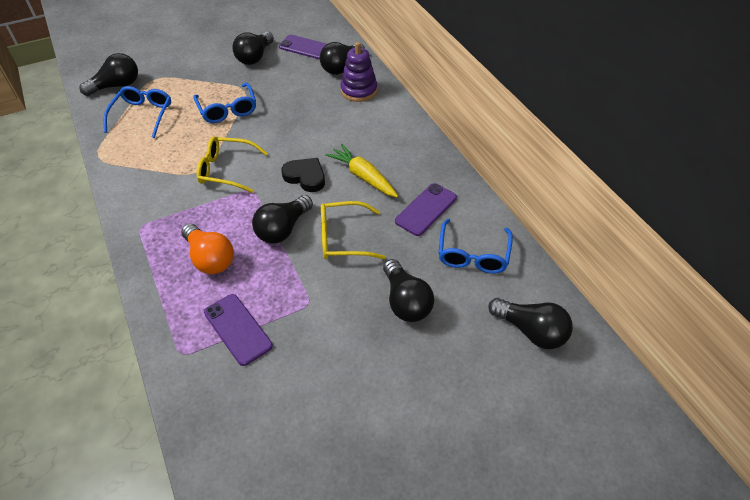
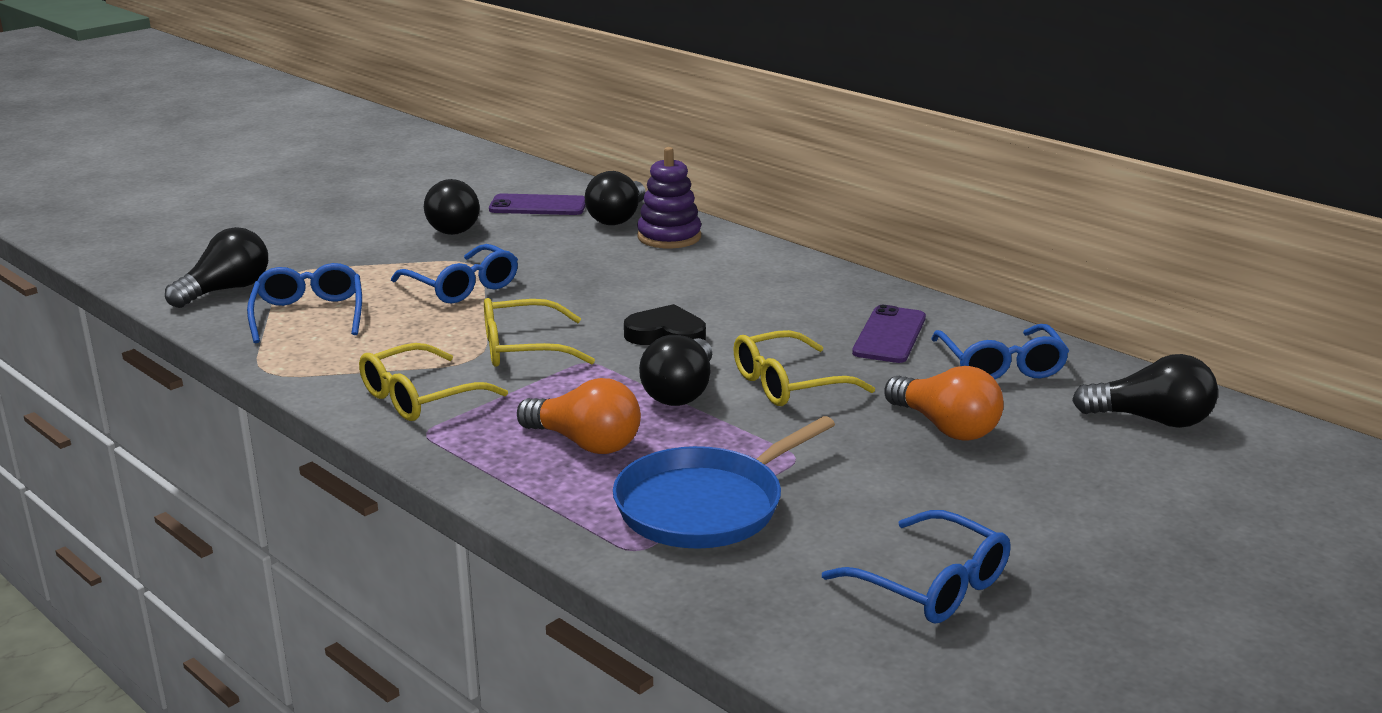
camera: 20 degrees left, 25 degrees down
purple phone [204,294,273,366] -> blue pan [613,416,835,549]
yellow carrot [325,144,398,197] -> none
black light bulb [383,259,434,322] -> orange light bulb [884,366,1004,441]
none -> yellow glasses [359,343,508,421]
none -> blue glasses [822,510,1010,624]

